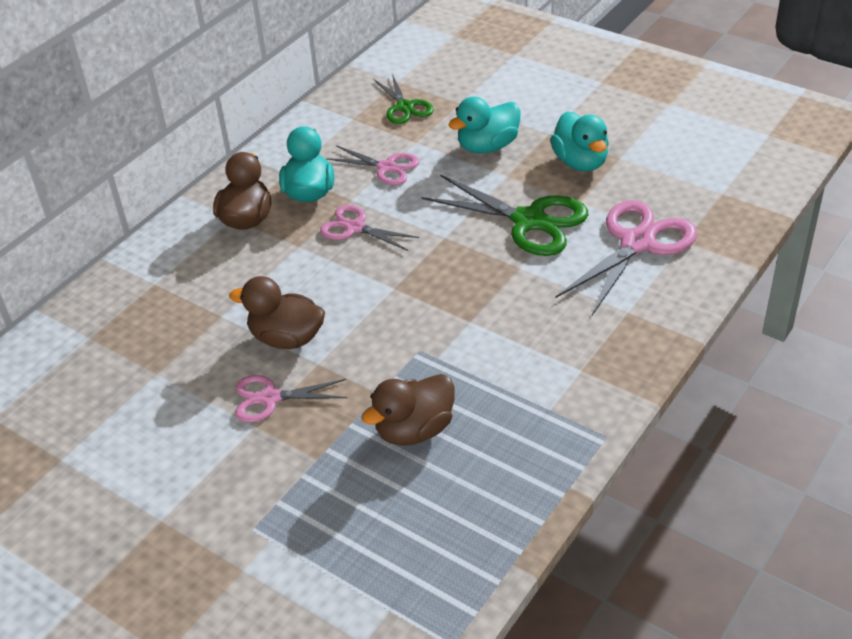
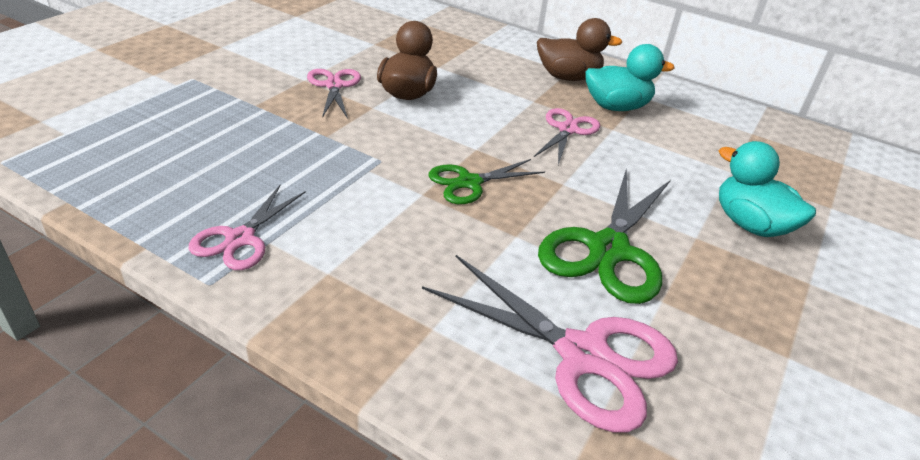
camera: 80 degrees right, 5 degrees down
pink scissors [326,145,419,185] -> pink scissors moved to [189,185,305,270]
brown duck [361,374,455,446] -> none
green scissors [374,74,434,124] -> green scissors moved to [428,159,545,204]
turquoise duck [550,111,609,172] -> none

